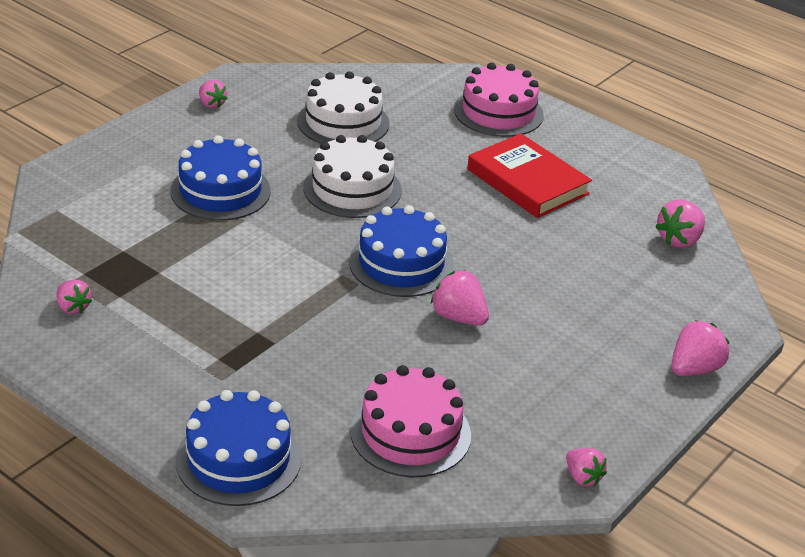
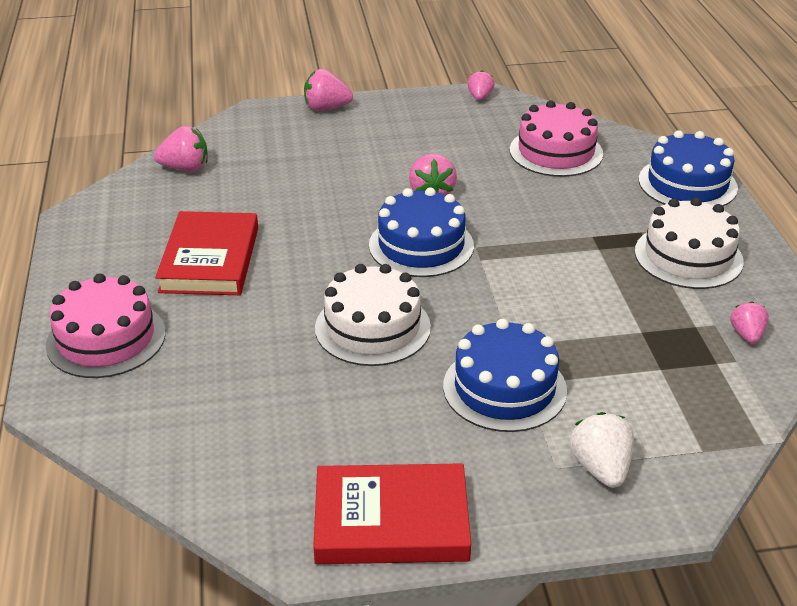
camera: 135 degrees left, 0 degrees up
pink strawberry [199,80,228,109] -> red book [313,463,471,564]
white cake [297,71,389,144] -> white cake moved to [635,198,744,289]
none -> white strawberry [569,412,634,488]

